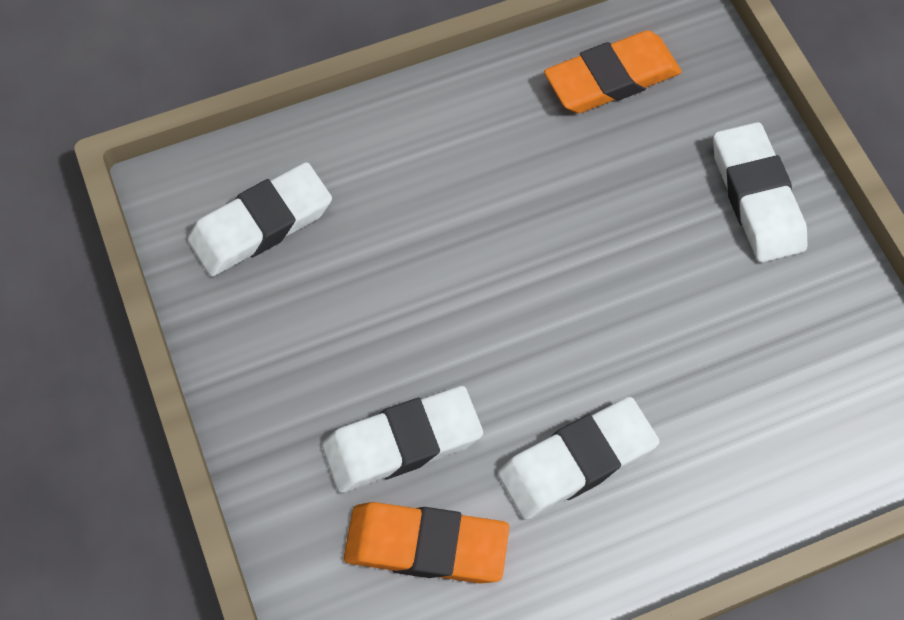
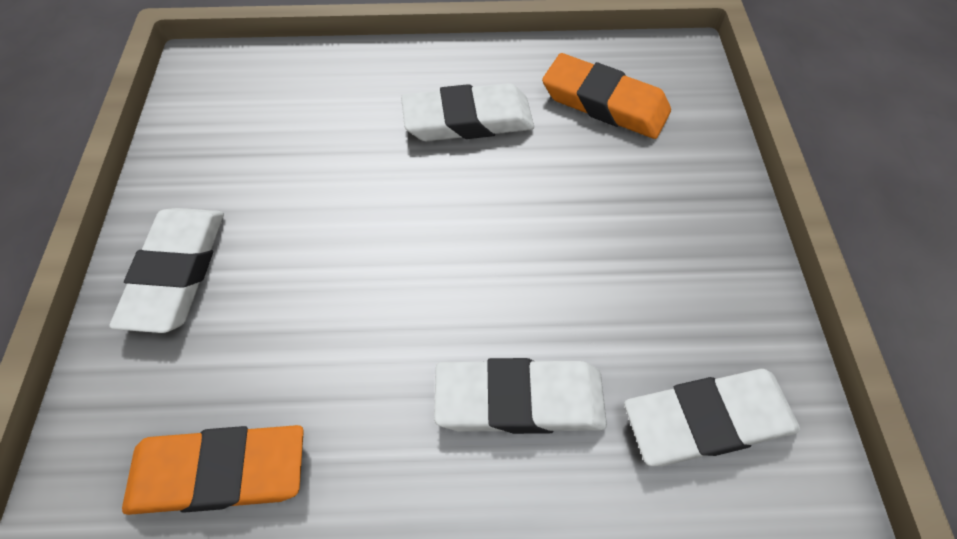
camera: 160 degrees left, 5 degrees down
white eraser [322,386,483,493] -> white eraser moved to [434,358,607,434]

